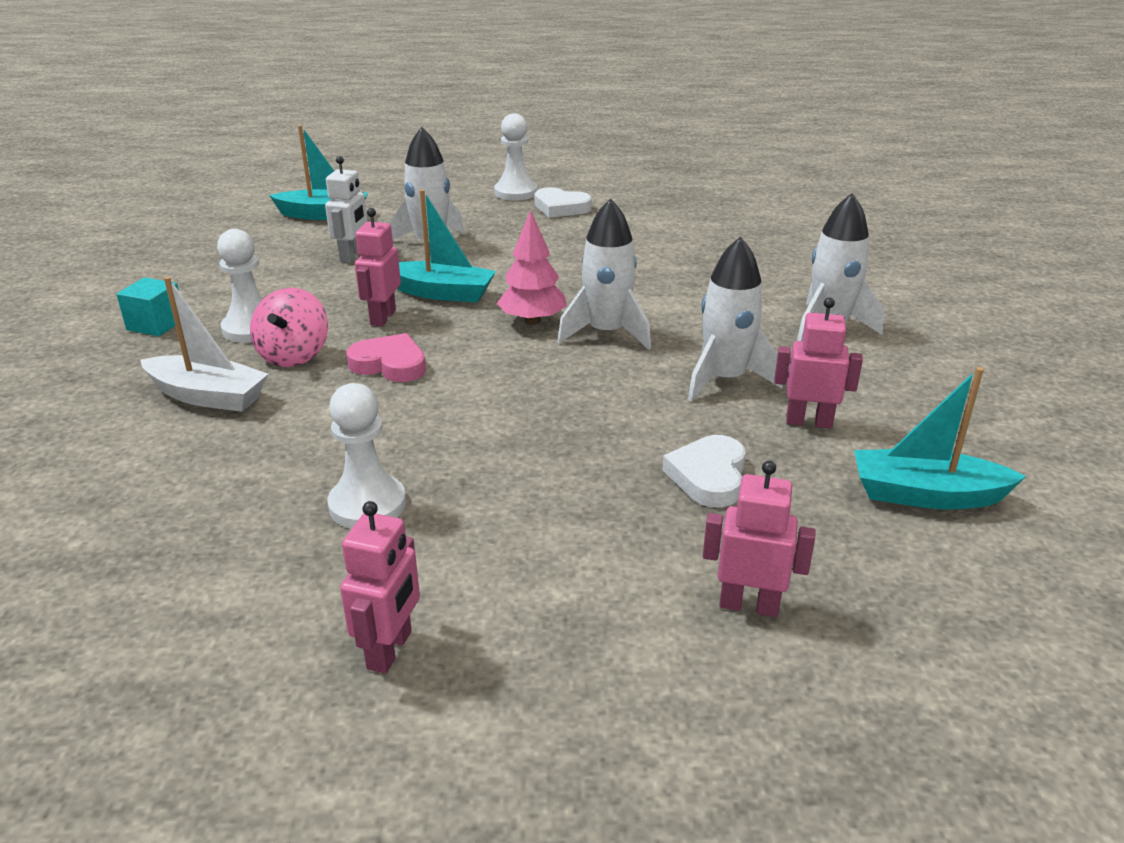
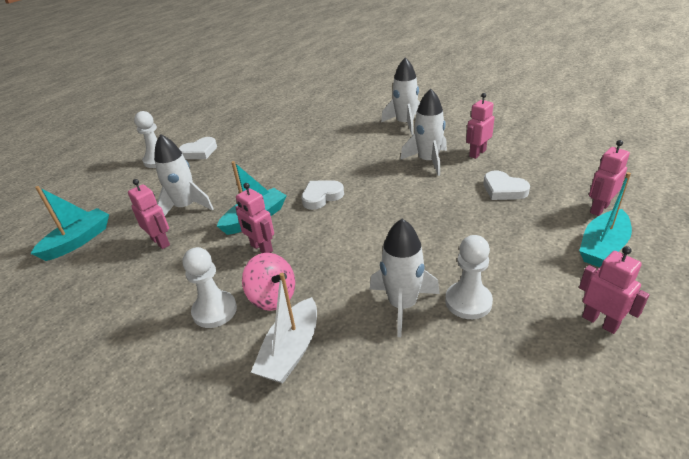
camera: 55 degrees left, 5 degrees up
turquoise cube [116,277,179,336] -> none
white boat [140,276,268,412] -> white boat turned 150 degrees clockwise [251,273,317,383]
white robot [325,156,367,263] -> pink robot [128,179,170,249]
pink heart [347,333,426,382] -> none
pink tree [497,210,567,325] -> white heart [301,180,344,210]
white rocket [557,198,651,350] -> white rocket moved to [370,219,440,337]
turquoise boat [854,367,1026,509] -> turquoise boat moved to [579,172,632,267]

